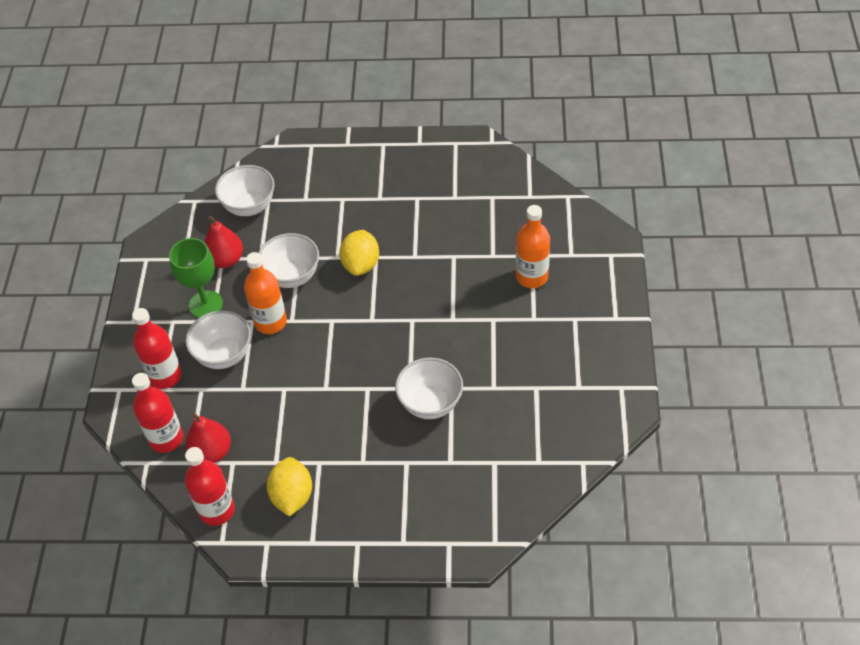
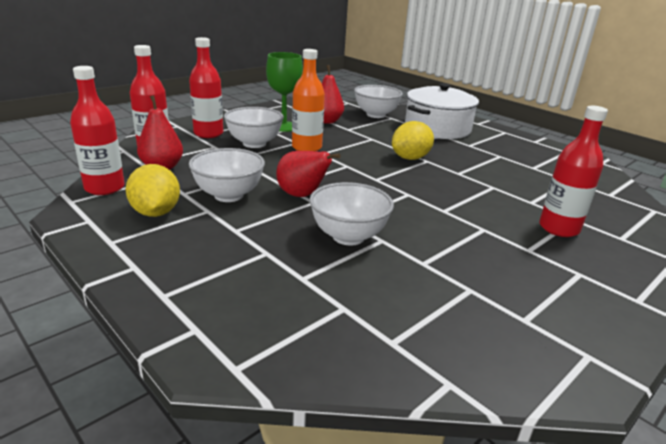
camera: 40 degrees right, 25 degrees down
white bowl [259,233,319,288] -> white bowl moved to [189,148,265,202]
yellow lemon [267,457,312,516] -> yellow lemon turned 60 degrees counterclockwise [126,164,180,217]
orange bottle [516,205,550,288] -> red bottle [539,106,608,237]
none -> red pear [276,151,341,197]
none -> white pot [405,83,479,139]

